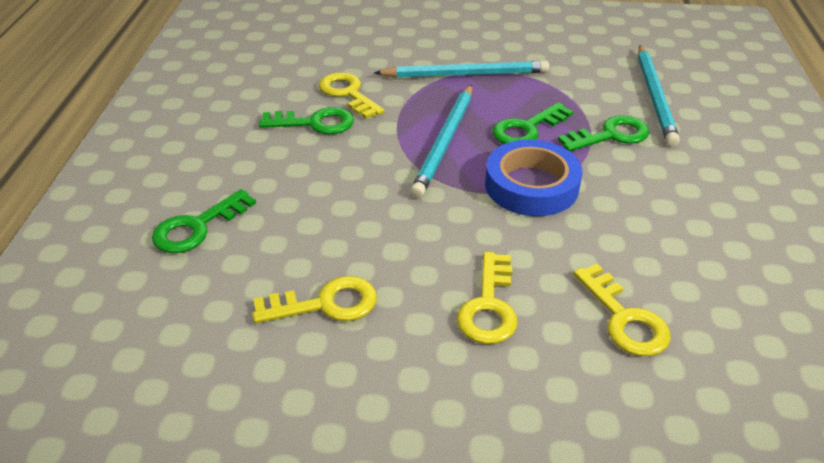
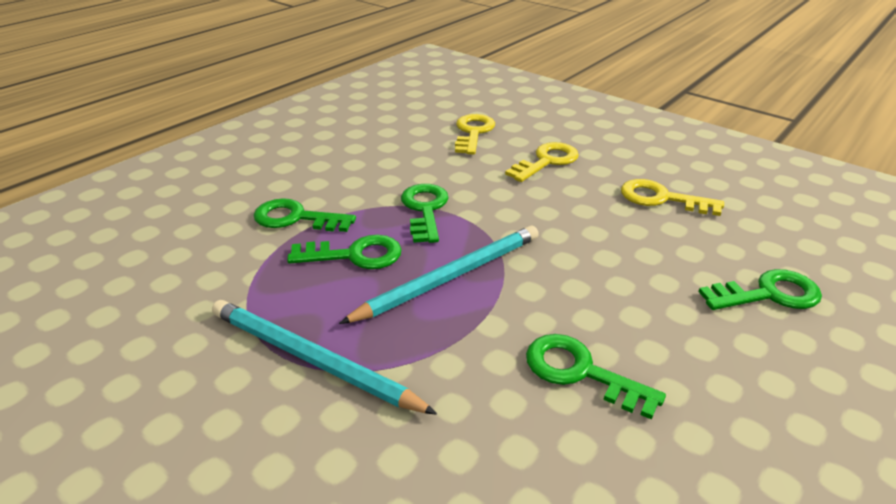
camera: 145 degrees left, 5 degrees down
yellow key [319,72,385,119] -> none
blue tape [485,140,582,216] -> green key [401,184,449,243]
turquoise pencil [638,45,680,147] -> none

